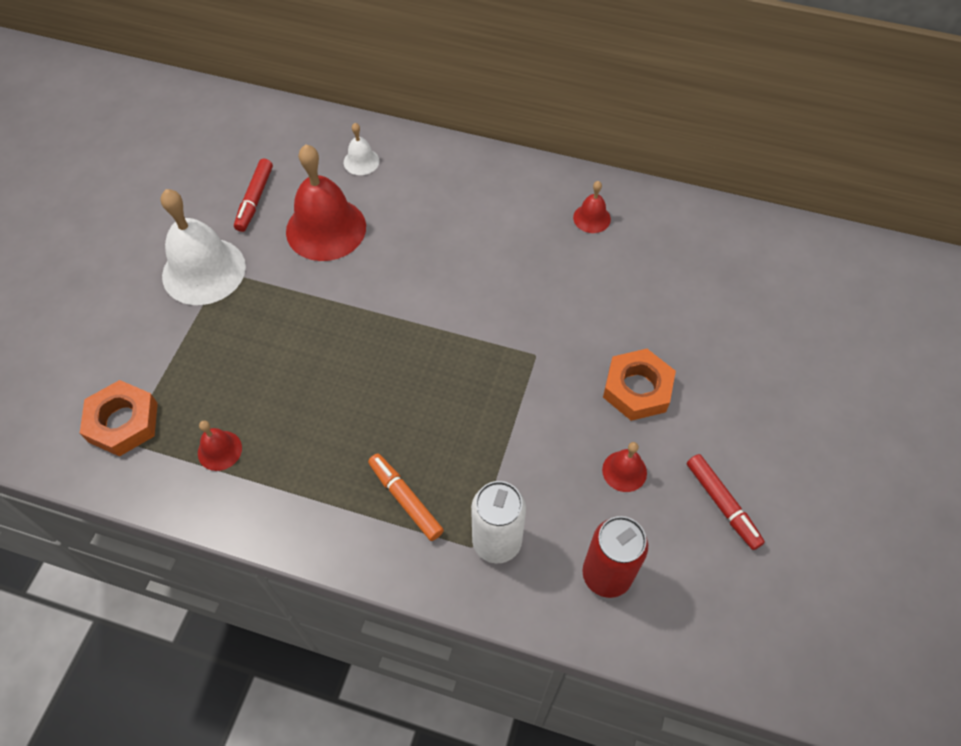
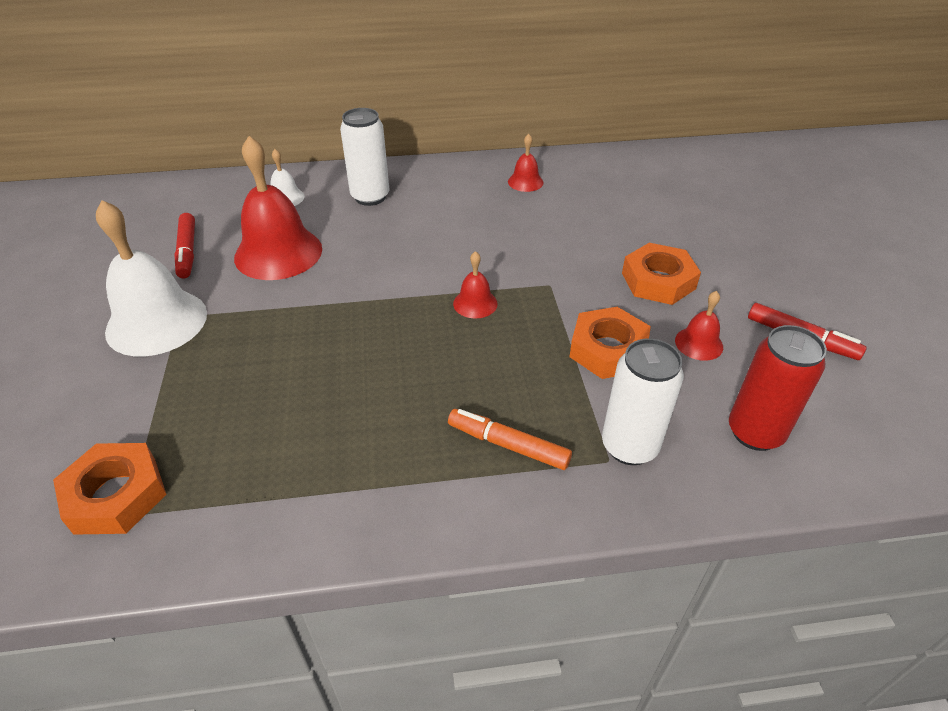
camera: 25 degrees left, 15 degrees down
red bell [198,420,242,471] -> red bell moved to [453,251,498,319]
none -> white can [340,108,389,206]
none -> orange nut [569,307,651,379]

